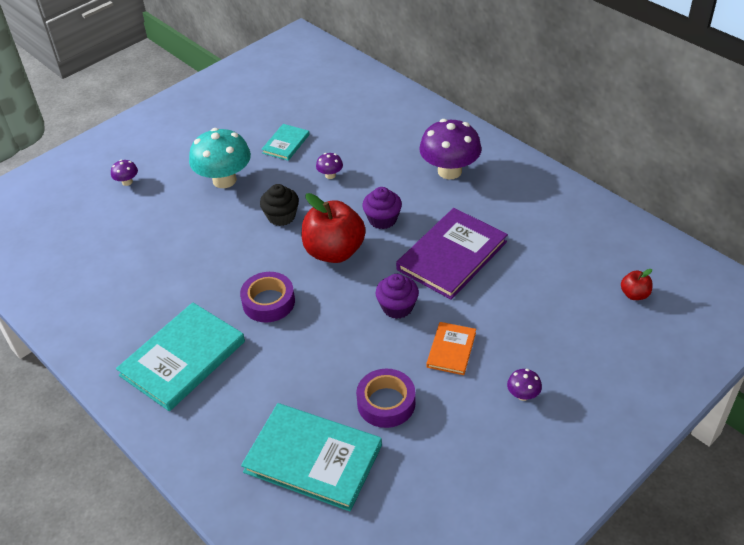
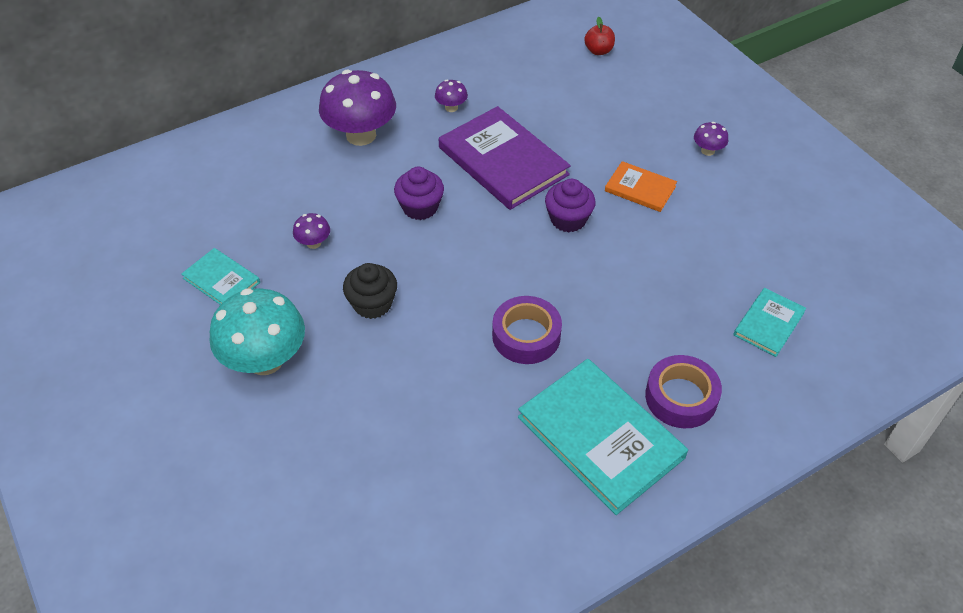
camera: 80 degrees left, 5 degrees up
purple mushroom [111,160,138,186] -> purple mushroom moved to [435,80,468,112]
turquoise book [241,403,382,511] -> turquoise book [733,288,806,357], size x0.52
red apple [302,193,366,263] -> none
purple tape [356,369,416,428] -> purple tape moved to [645,355,722,428]

